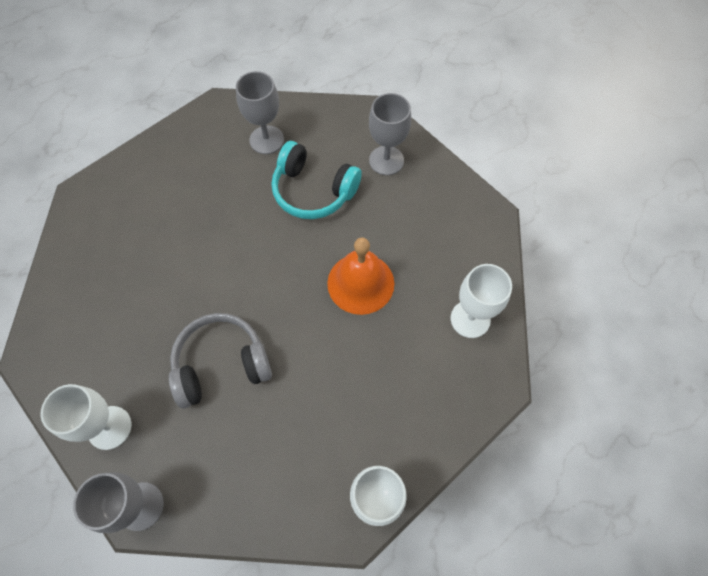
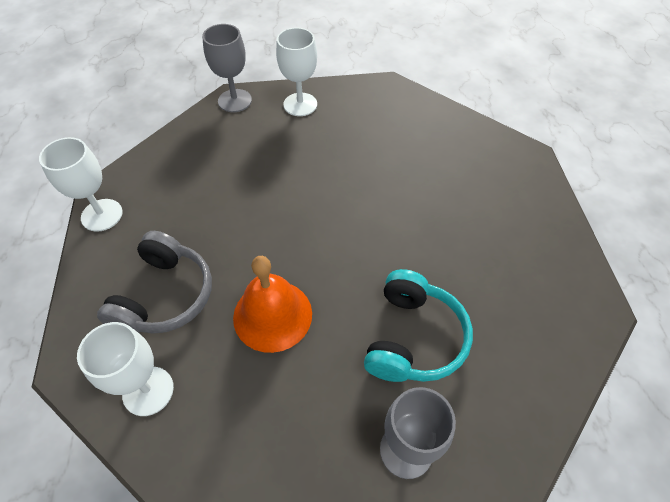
camera: 125 degrees right, 10 degrees down
grey headphones [169,313,272,408] -> grey headphones moved to [97,231,212,334]
grey goblet [236,71,284,154] -> none
turquoise headphones [271,141,362,219] -> turquoise headphones turned 135 degrees clockwise [364,269,473,382]

